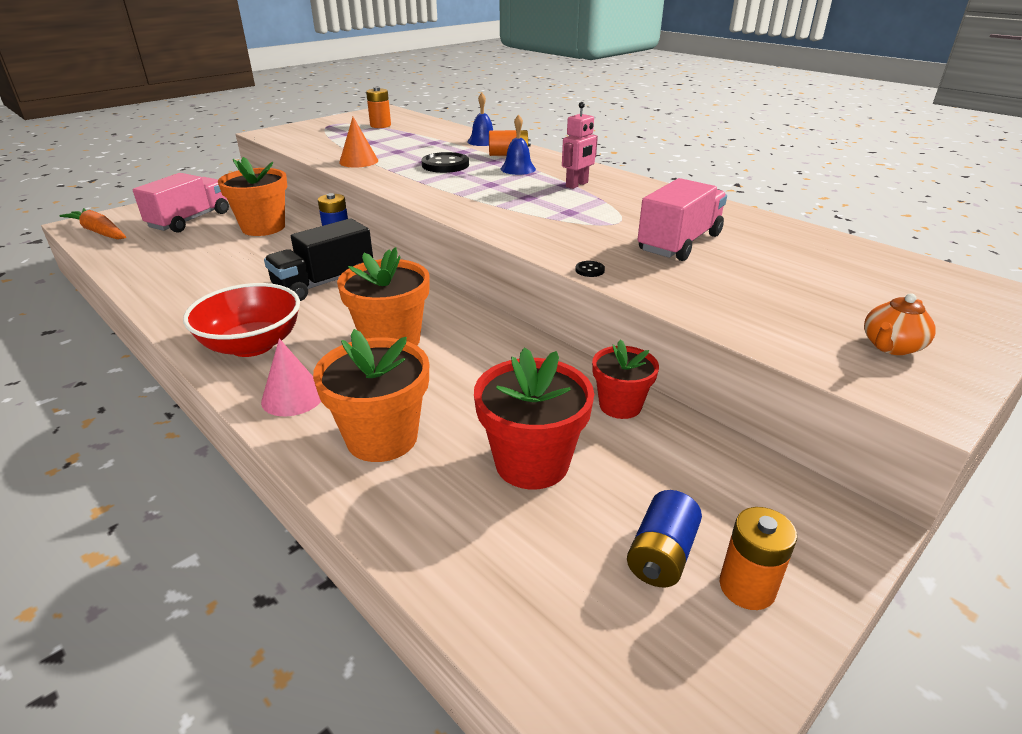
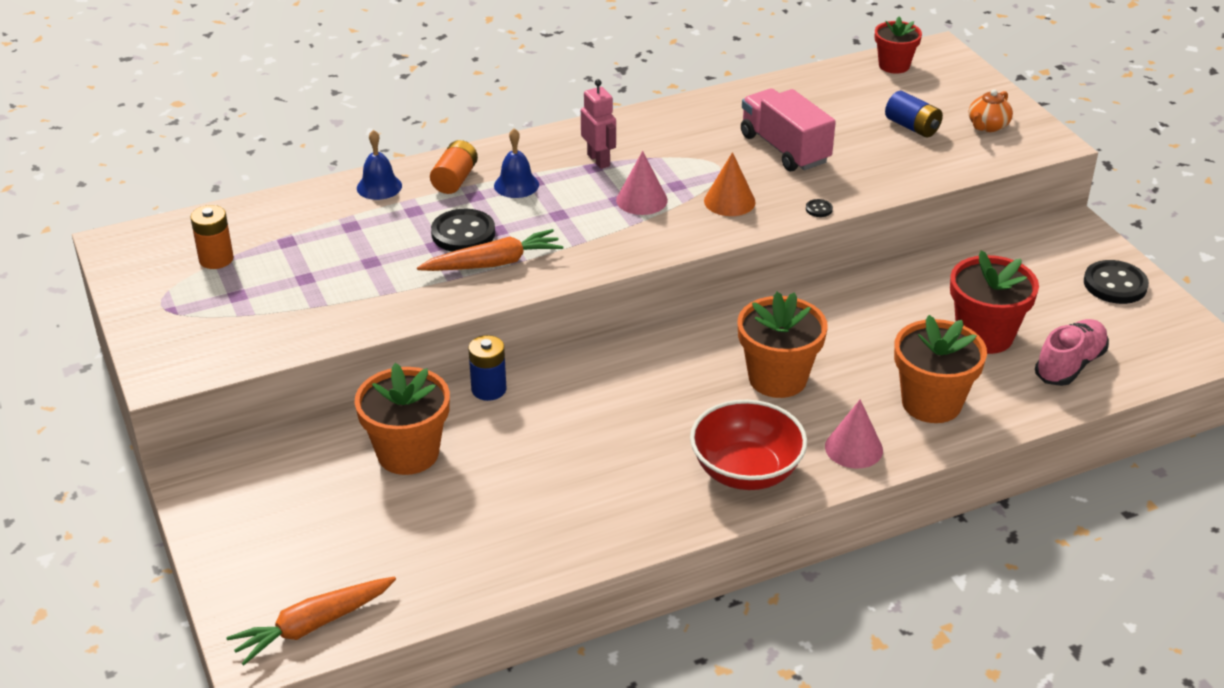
camera: 70 degrees left, 5 degrees up
pink truck [133,173,229,233] -> none
black truck [264,218,373,301] -> none
orange cone [339,117,378,168] -> orange cone moved to [704,152,756,216]
red flower pot [592,339,659,419] -> red flower pot moved to [875,17,922,74]
blue battery [627,490,702,587] -> blue battery moved to [885,91,943,138]
orange battery [719,507,797,610] -> black button [1084,260,1149,304]
orange teapot [864,293,936,355] -> orange teapot turned 60 degrees clockwise [969,89,1013,132]
none -> orange carrot [417,229,563,271]
none -> pink cone [616,151,668,215]
none -> pink shoe [1035,319,1109,386]

